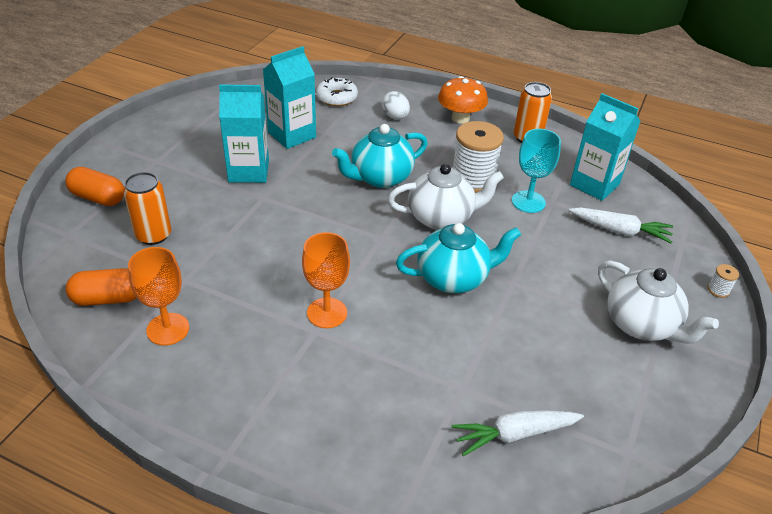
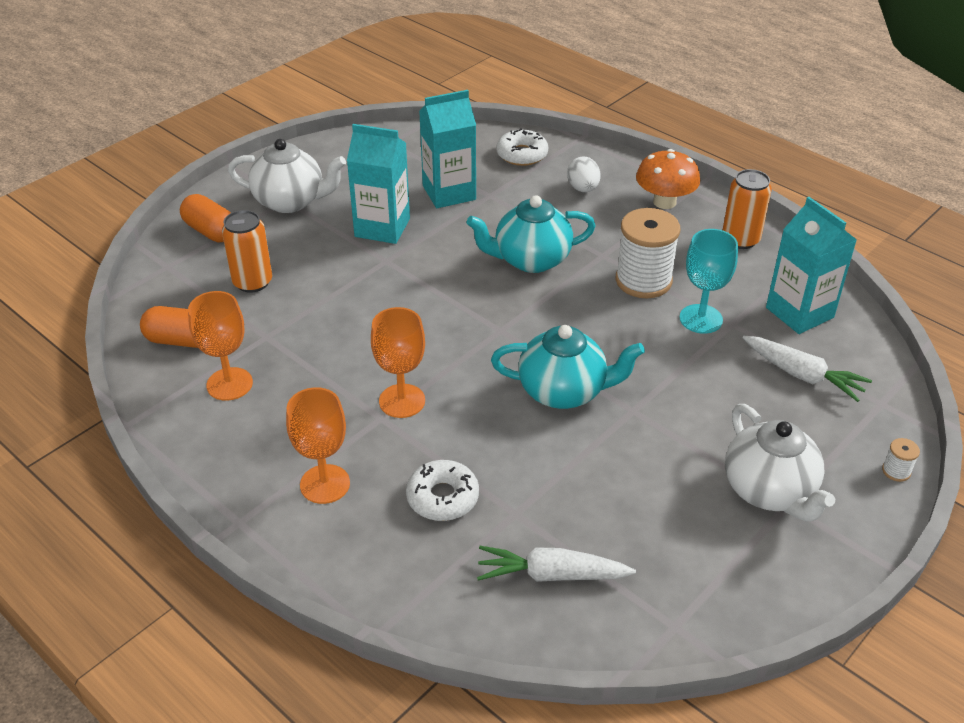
camera: 20 degrees right, 0 degrees up
white teapot [388,164,504,230] -> white teapot moved to [228,139,346,213]
none -> orange goblet [286,387,350,504]
none -> white donut [406,460,479,521]

